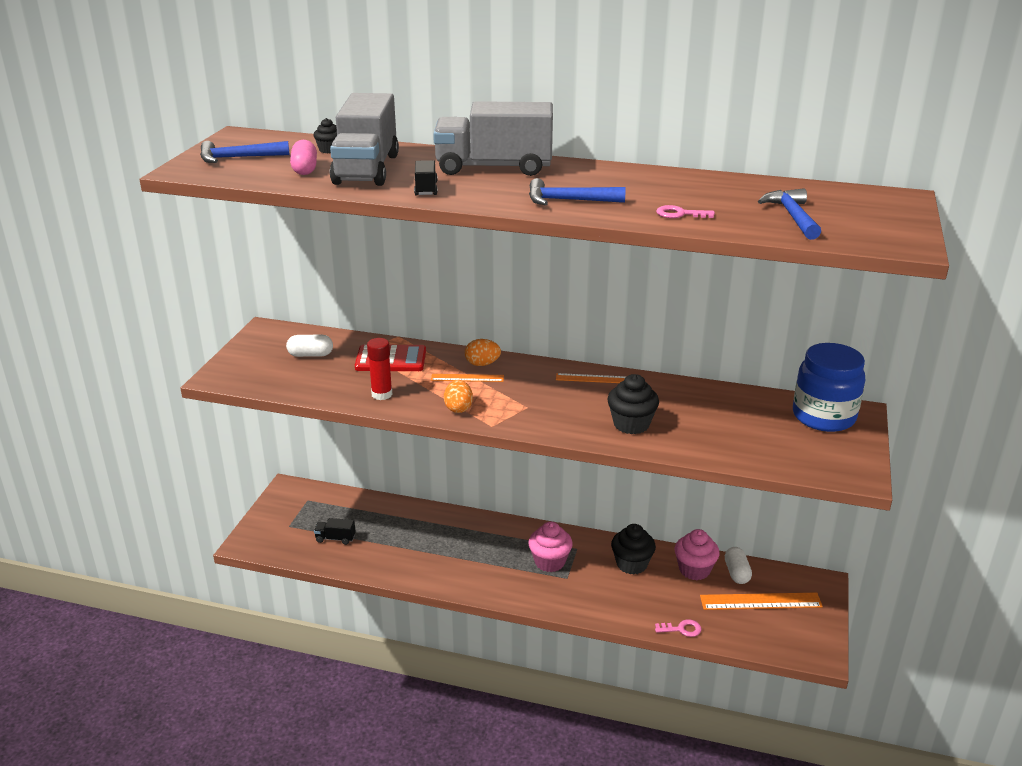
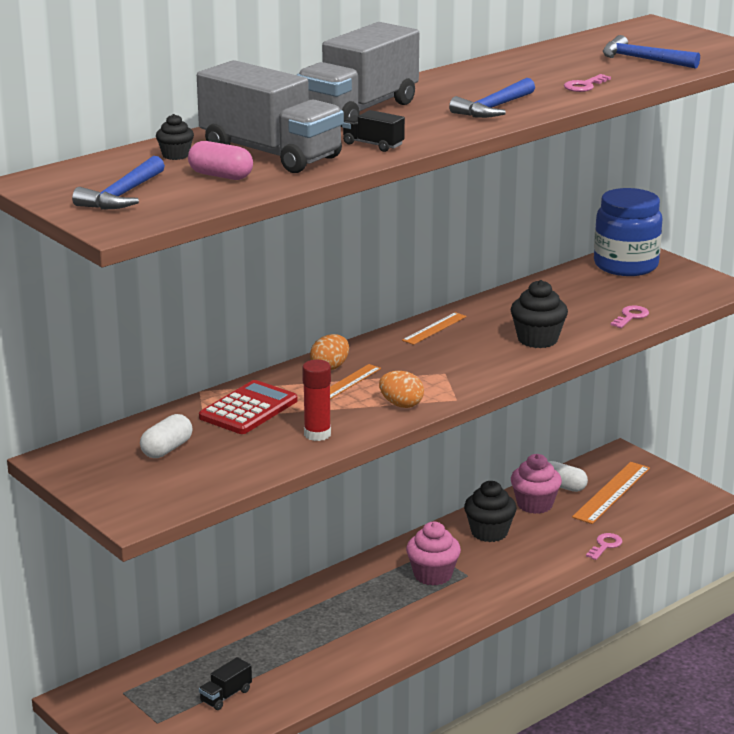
camera: 55 degrees left, 5 degrees down
none -> pink key [611,305,649,328]

